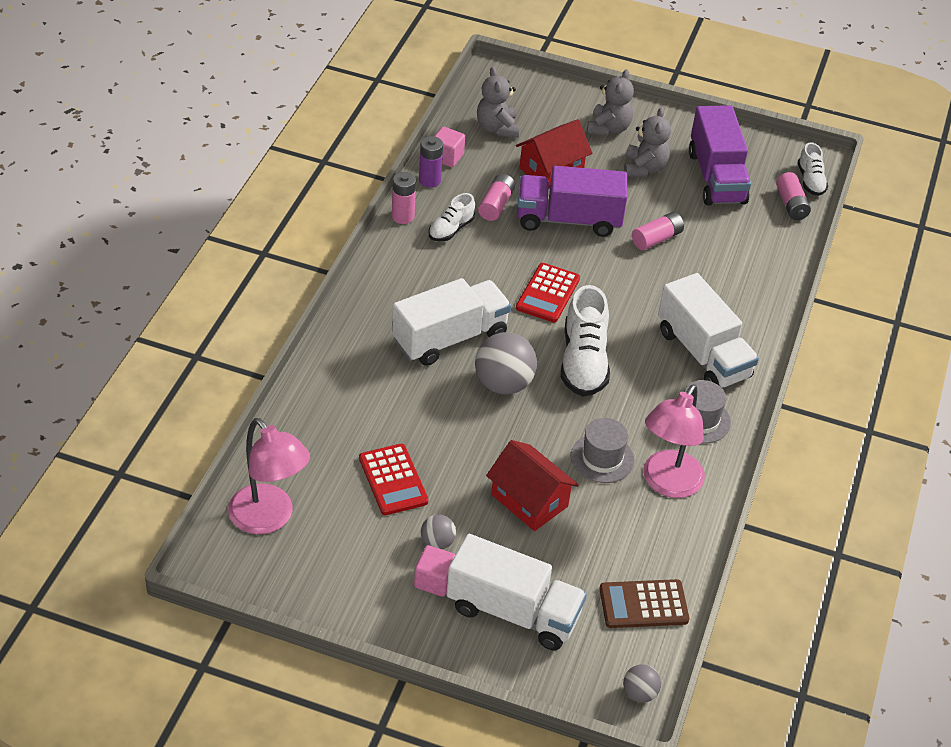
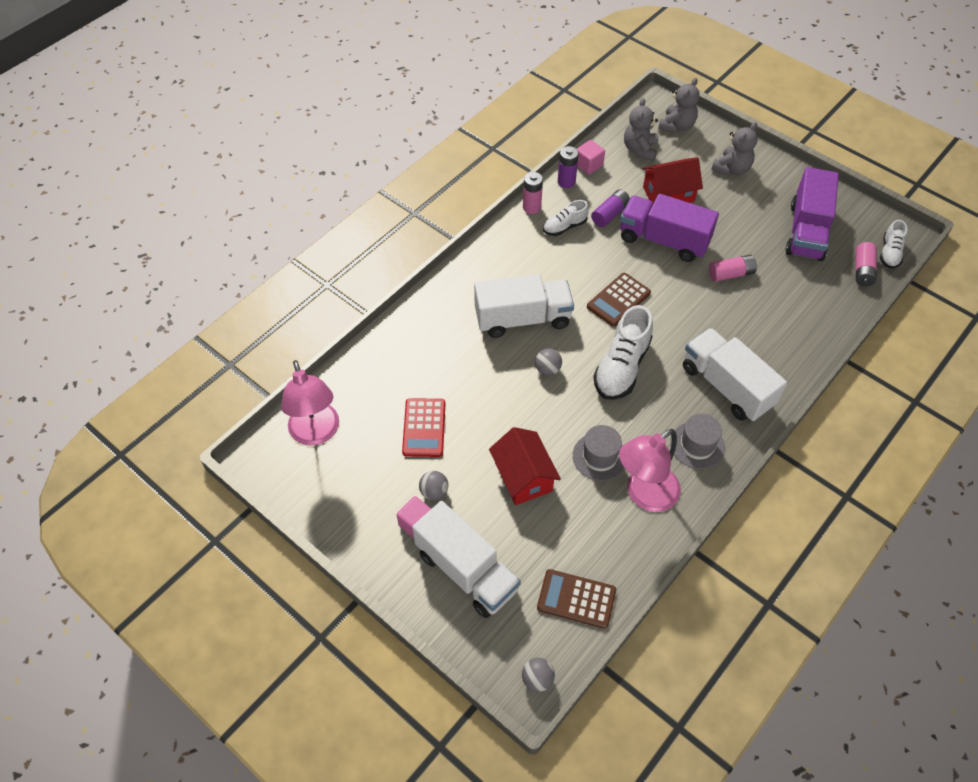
camera: 25 degrees right, 10 degrees up
grey ball [475,332,537,394] -> grey ball [535,348,562,376], size x0.52
pink battery [478,174,515,221] -> purple battery [591,189,630,227]
red calculator [516,263,580,323] -> brown calculator [587,273,651,327]
grey teddy bear [624,107,671,177] -> grey teddy bear moved to [658,78,700,132]
white truck [658,273,759,388] -> white truck turned 150 degrees clockwise [683,328,787,421]

